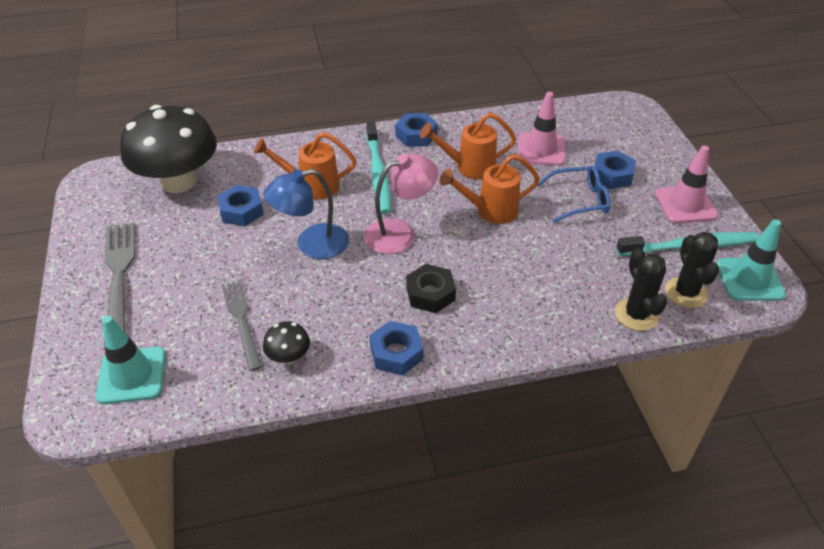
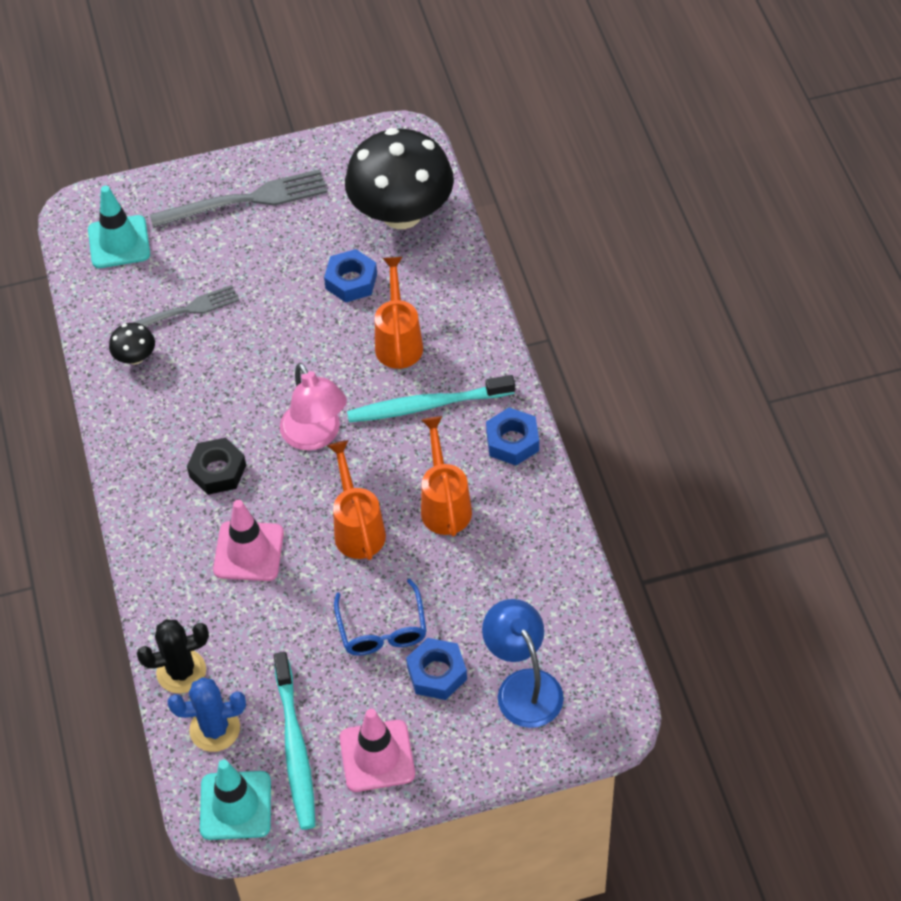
camera: 90 degrees right, 10 degrees up
blue lamp [263,169,349,259] -> blue lamp moved to [482,599,564,728]
blue nut [370,321,424,375] -> none
pink traffic cone [517,92,565,166] -> pink traffic cone moved to [213,500,284,581]
black cactus [665,232,719,308] -> blue cactus [167,677,246,752]

